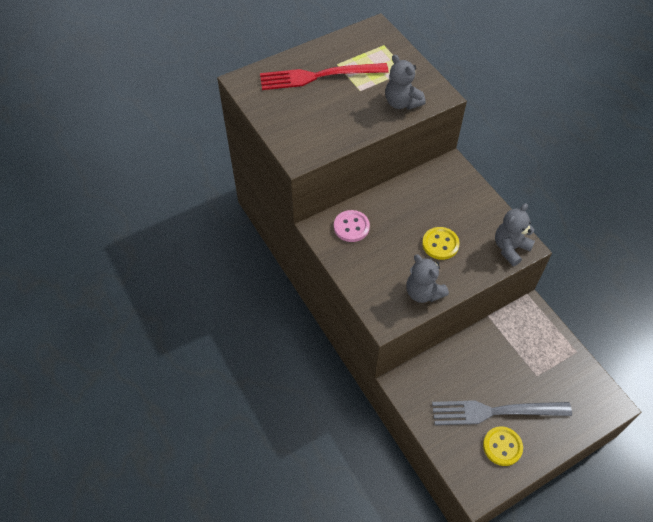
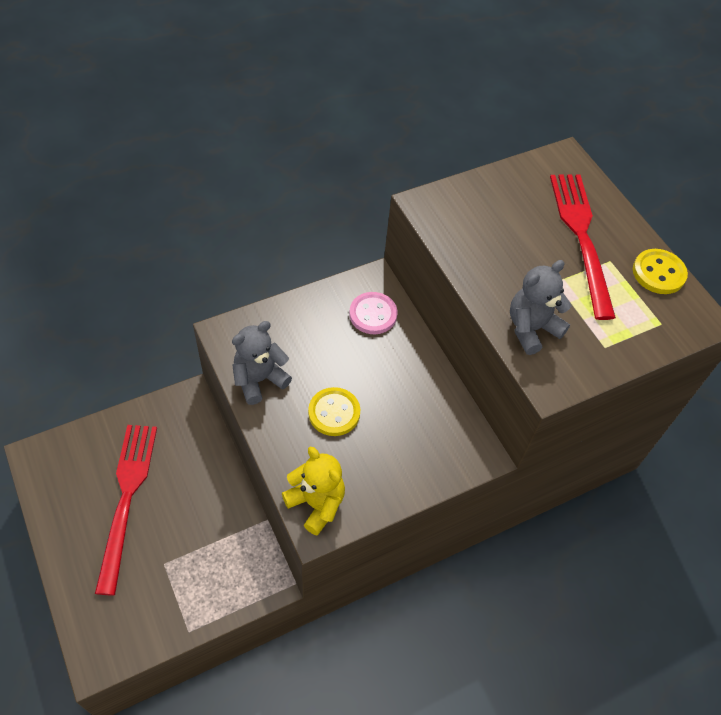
camera: 90 degrees right, 0 degrees up
grey fork [432,400,572,425] -> red fork [95,425,157,595]
yellow button [483,426,523,466] -> yellow button moved to [633,249,688,294]
grey teddy bear [495,203,535,266] -> yellow teddy bear [282,447,345,536]

